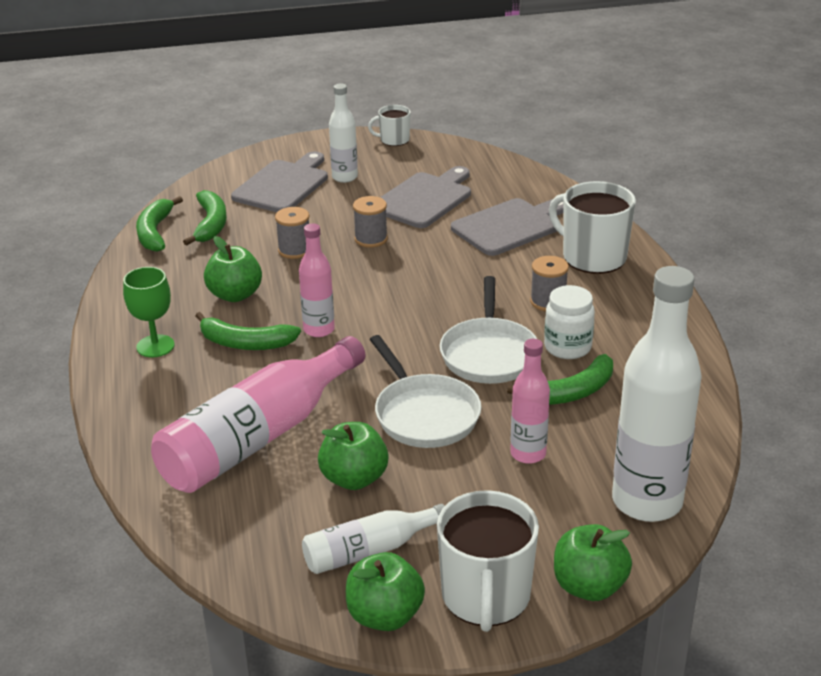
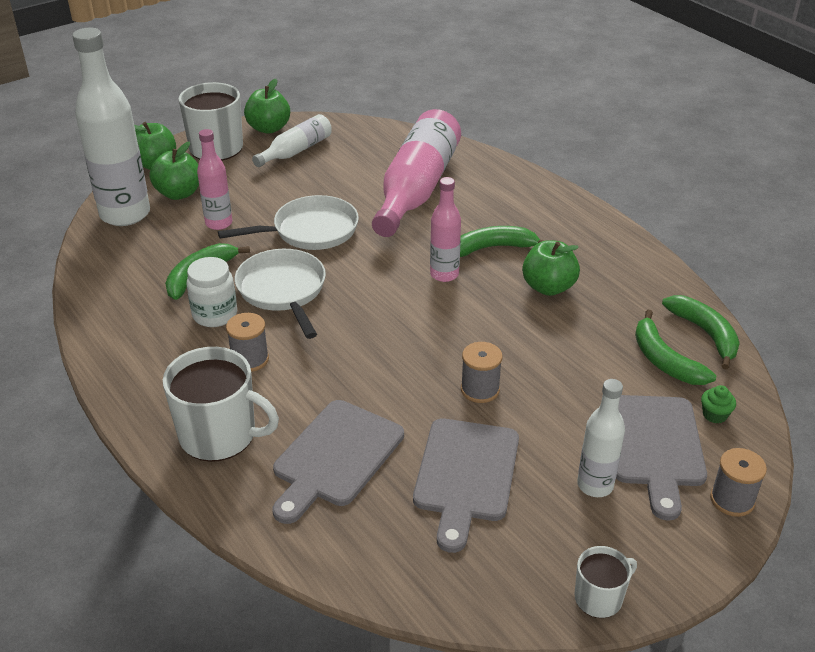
camera: 155 degrees right, 5 degrees up
green goblet [123,267,174,358] -> none
grey spool [275,207,309,259] -> grey spool moved to [710,448,767,517]
green apple [318,422,389,490] -> green apple moved to [149,142,199,200]
white pan [370,335,481,448] -> white pan turned 120 degrees clockwise [218,195,359,250]
none -> green cupcake [701,385,736,424]

